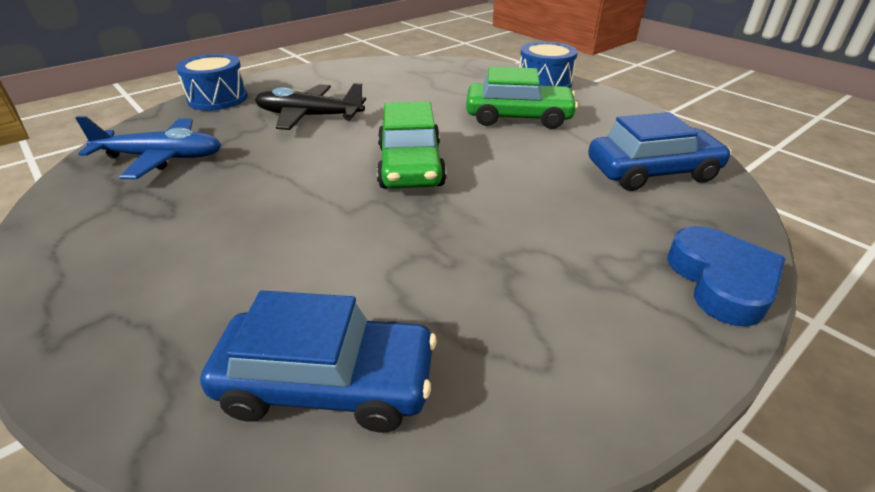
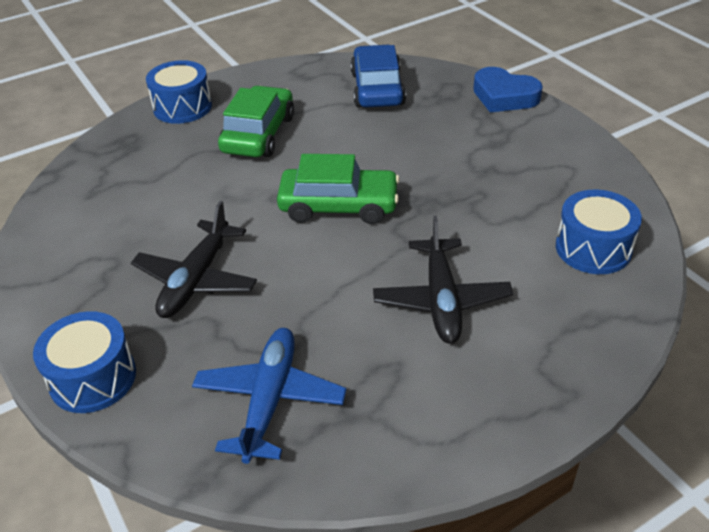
camera: 80 degrees left, 5 degrees up
blue car [200,291,437,433] -> blue drum [556,190,642,274]
blue heart [667,226,786,326] -> blue heart turned 150 degrees counterclockwise [473,67,543,112]
none -> black plane [373,216,513,344]

